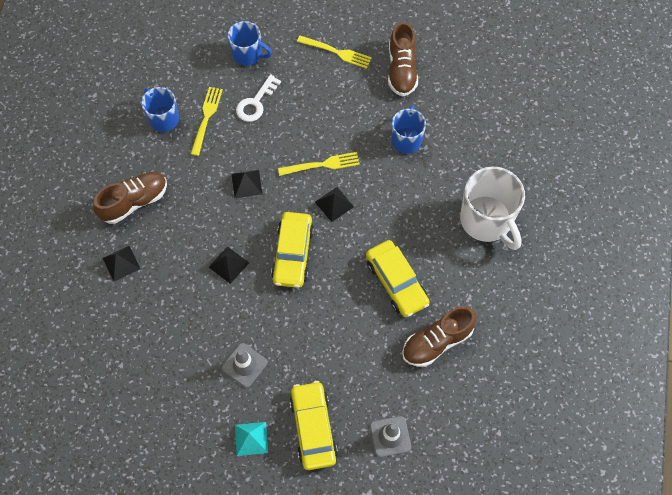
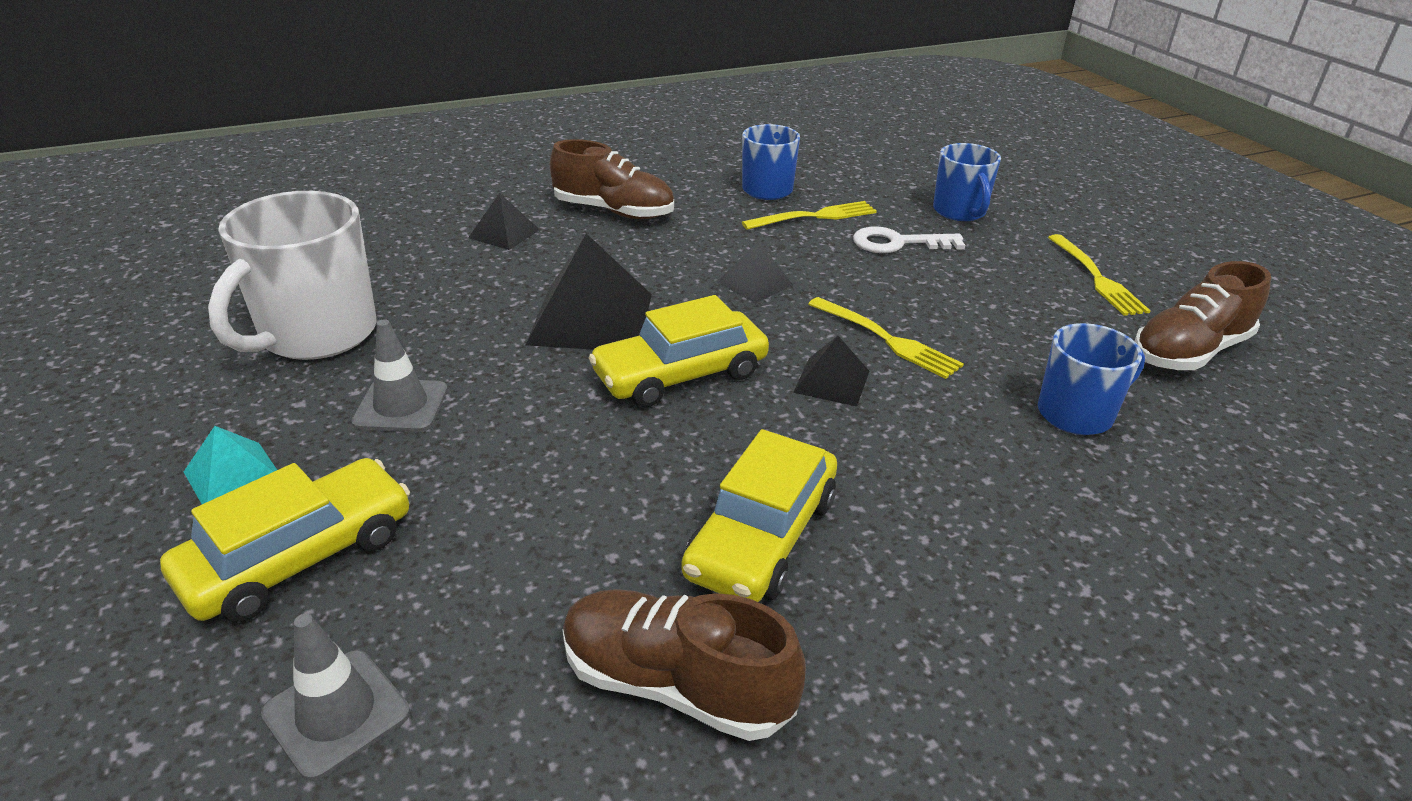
camera: 55 degrees right, 30 degrees down
black pyramid [209,246,249,284] -> black pyramid [526,234,652,350], size x1.86
white mug [460,167,525,250] -> white mug moved to [208,191,377,360]

